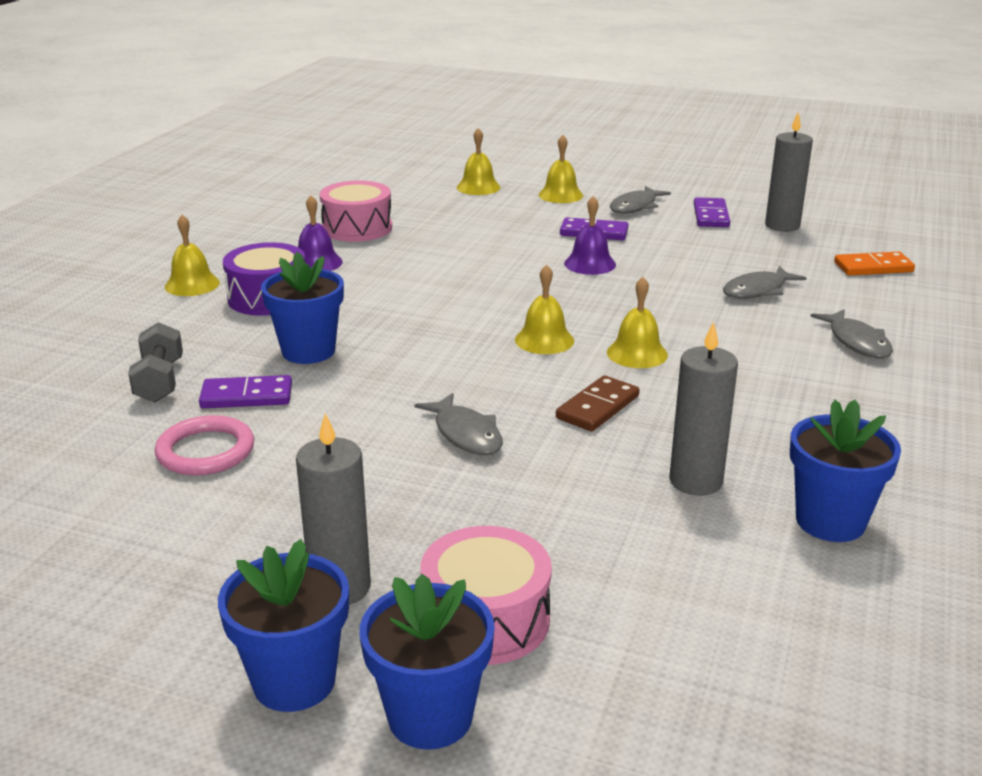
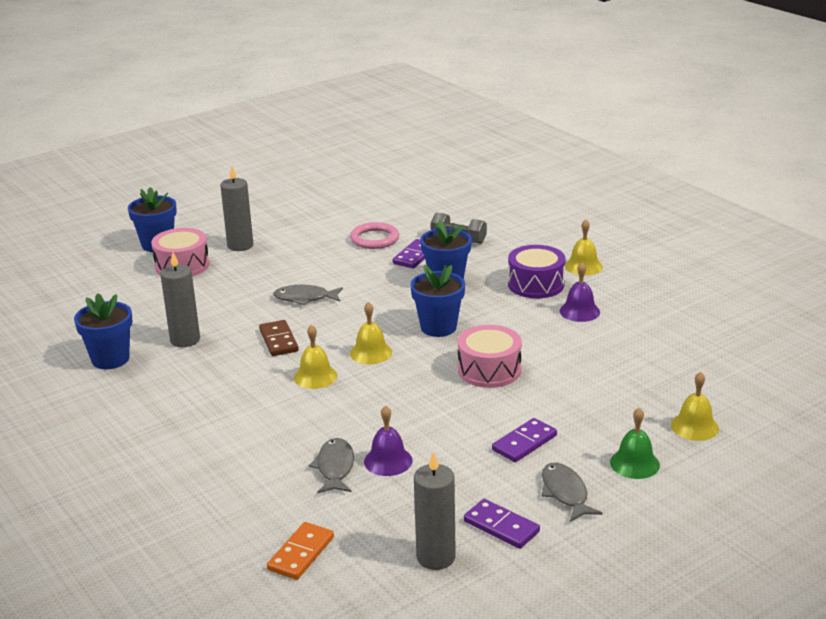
camera: 125 degrees right, 0 degrees up
blue flower pot [218,539,349,712] -> blue flower pot moved to [410,265,465,337]
pink drum [319,181,392,242] -> pink drum moved to [458,325,522,388]
yellow bell [539,135,583,203] -> green bell [610,408,660,479]
purple bell [564,196,616,275] -> purple bell moved to [364,405,413,476]
grey fish [810,309,893,358] -> none

